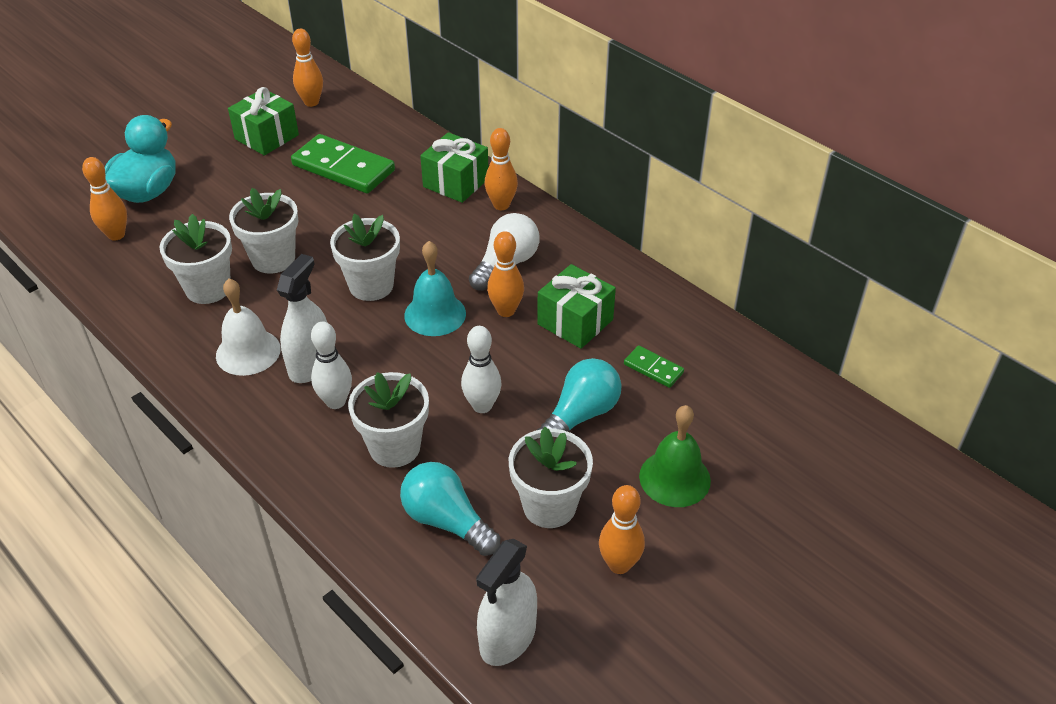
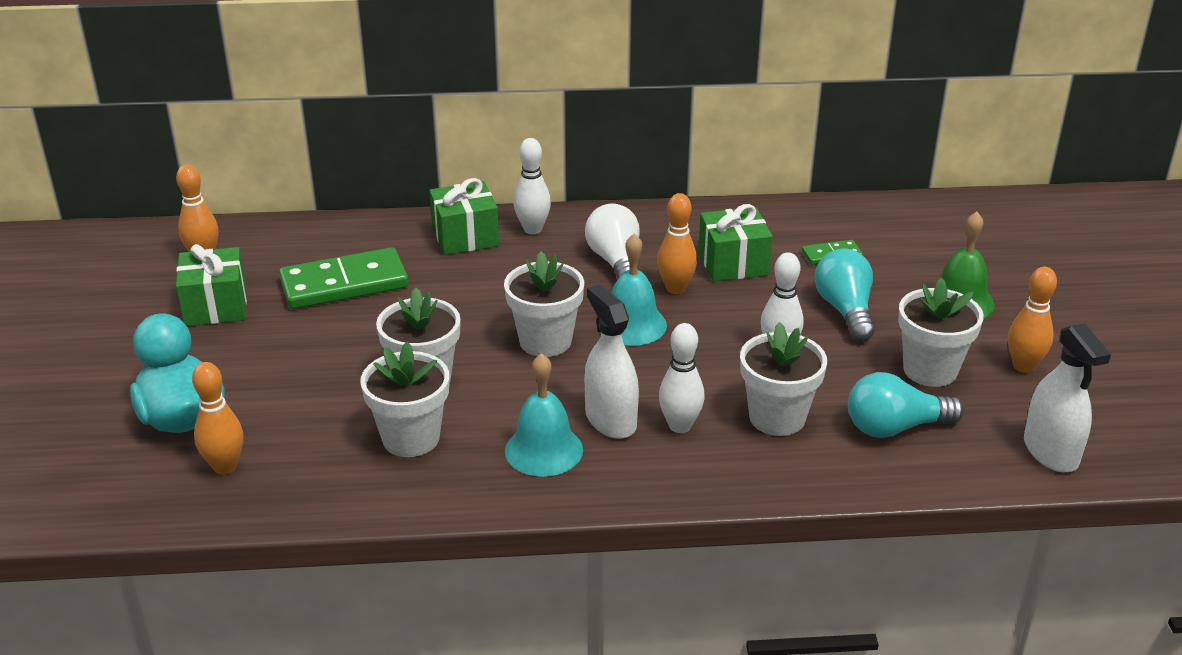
camera: 50 degrees left, 10 degrees down
white bell [216,279,281,376] -> turquoise bell [505,353,583,477]
orange bowling pin [485,128,518,210] -> white bowling pin [513,138,551,234]

